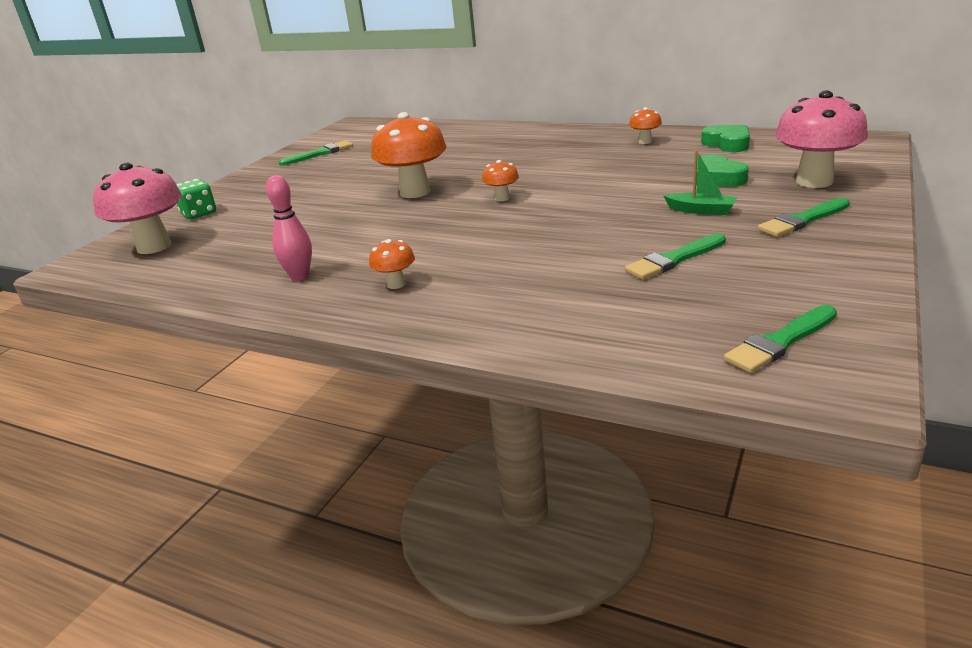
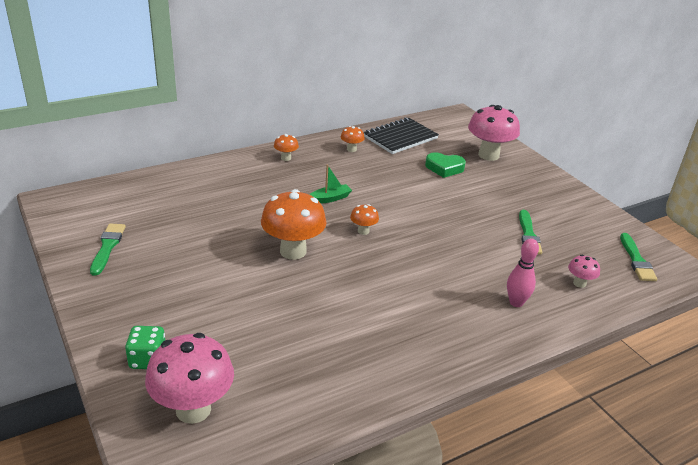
camera: 60 degrees left, 5 degrees up
pink bowling pin [266,175,312,281] -> pink bowling pin moved to [507,238,539,307]
orange mushroom [369,239,415,289] -> orange mushroom moved to [274,134,299,161]
green boat [663,150,737,215] -> green boat moved to [309,165,352,203]
green heart [701,125,750,152] -> black notebook [364,117,439,154]
green brush [758,198,850,237] -> none
none -> pink mushroom [568,255,600,288]

